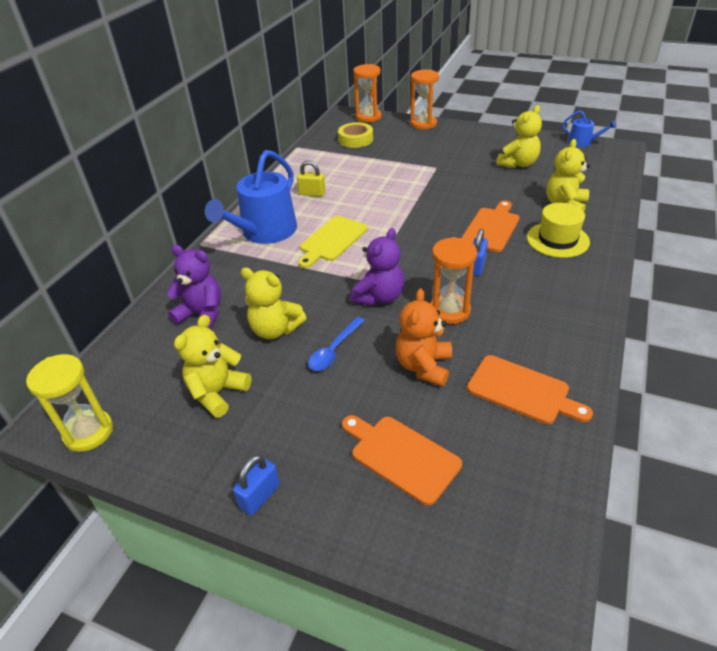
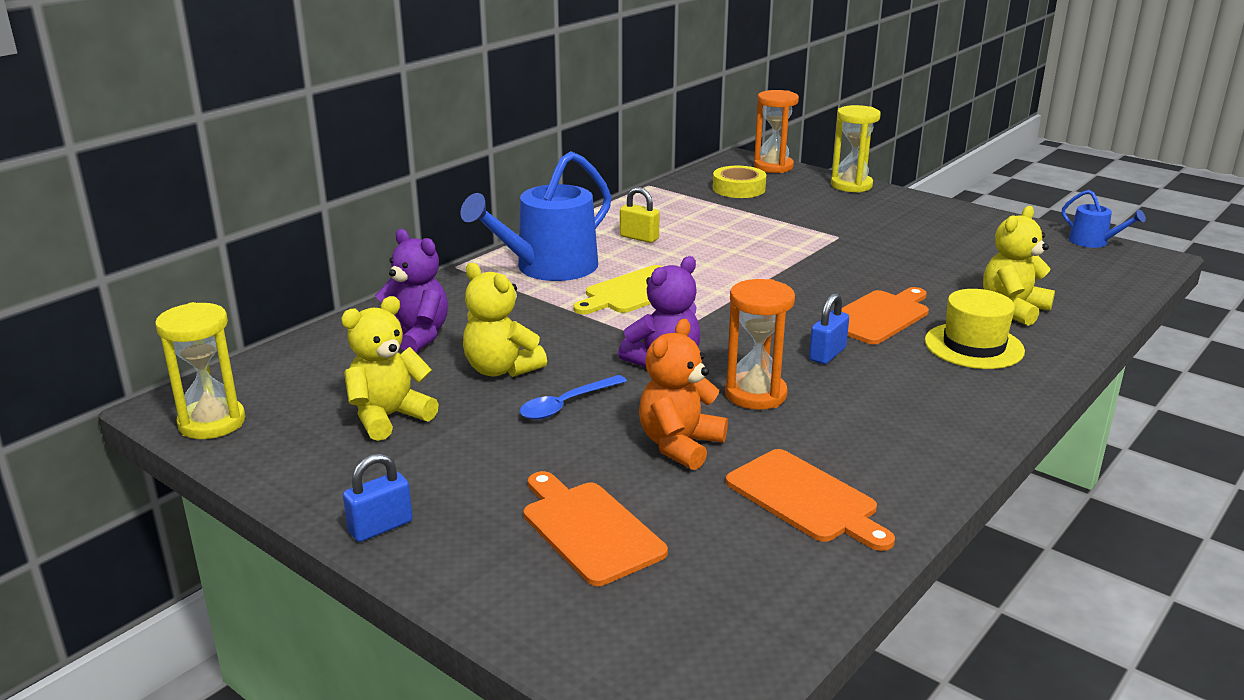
camera: 15 degrees right, 15 degrees down
orange hourglass [410,70,439,130] -> yellow hourglass [831,105,881,193]
yellow teddy bear [497,105,542,168] -> none

